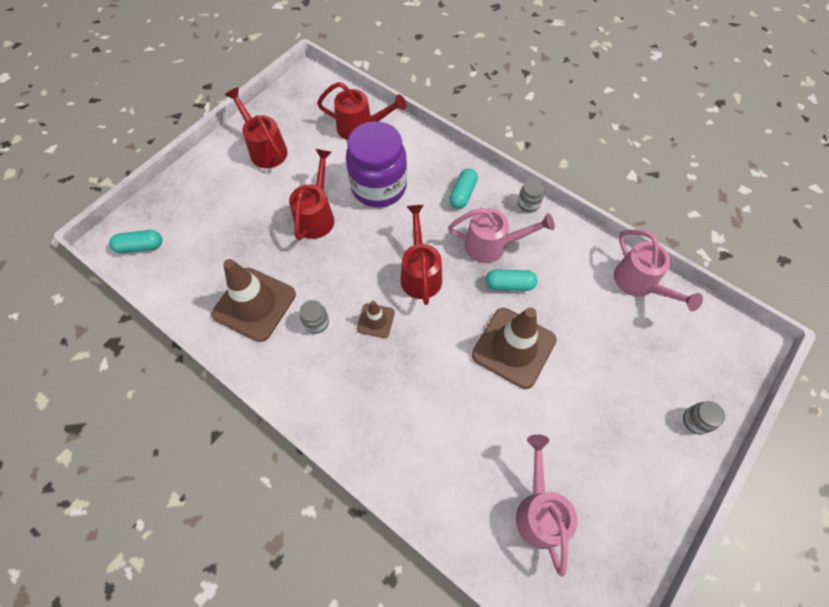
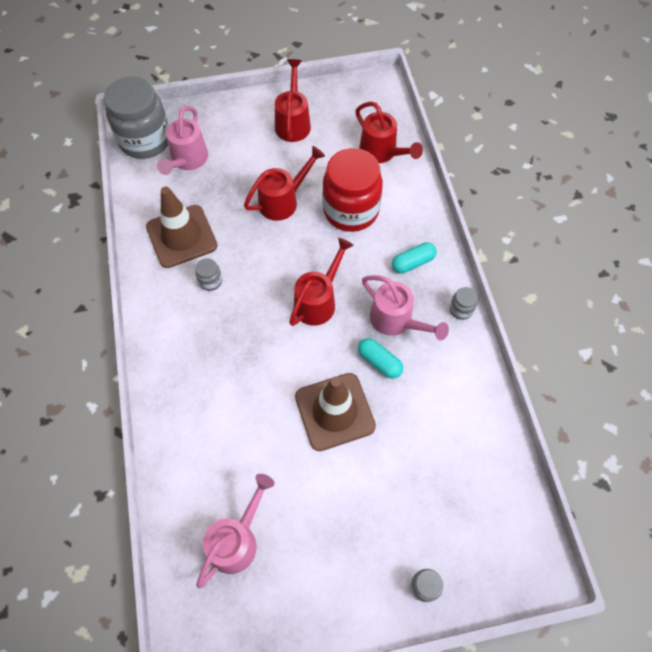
camera: 40 degrees right, 0 degrees up
turquoise capsule [109,230,162,254] -> grey jar [104,77,169,159]
purple jar [346,121,407,207] -> red jar [322,148,383,232]
brown traffic cone [357,301,395,338] -> none
pink watering can [614,230,703,311] -> pink watering can moved to [157,106,208,175]

